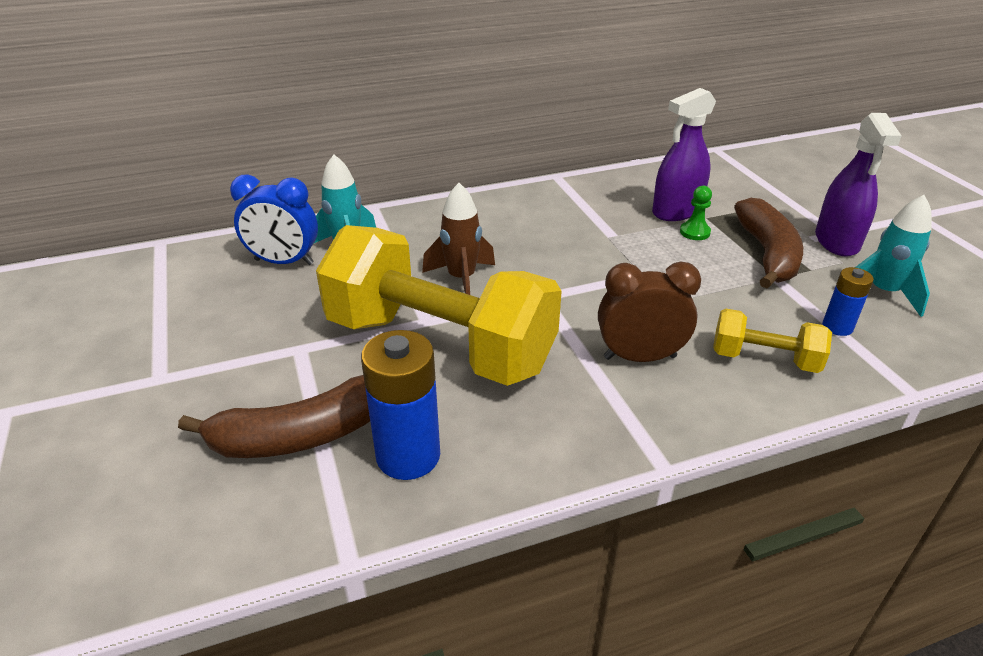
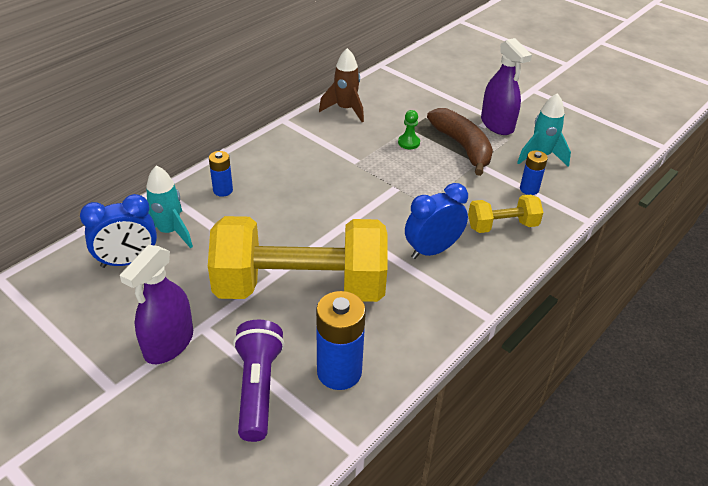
camera: 30 degrees left, 5 degrees up
brown banana [178,375,370,458] -> purple flashlight [233,320,285,442]
brown rocket [422,183,495,295] -> brown rocket moved to [319,48,364,122]
brown clock [598,262,701,362] -> blue clock [405,183,468,259]
purple spray bottle [652,88,716,221] -> purple spray bottle moved to [120,245,193,364]
none -> blue battery [209,151,233,197]

